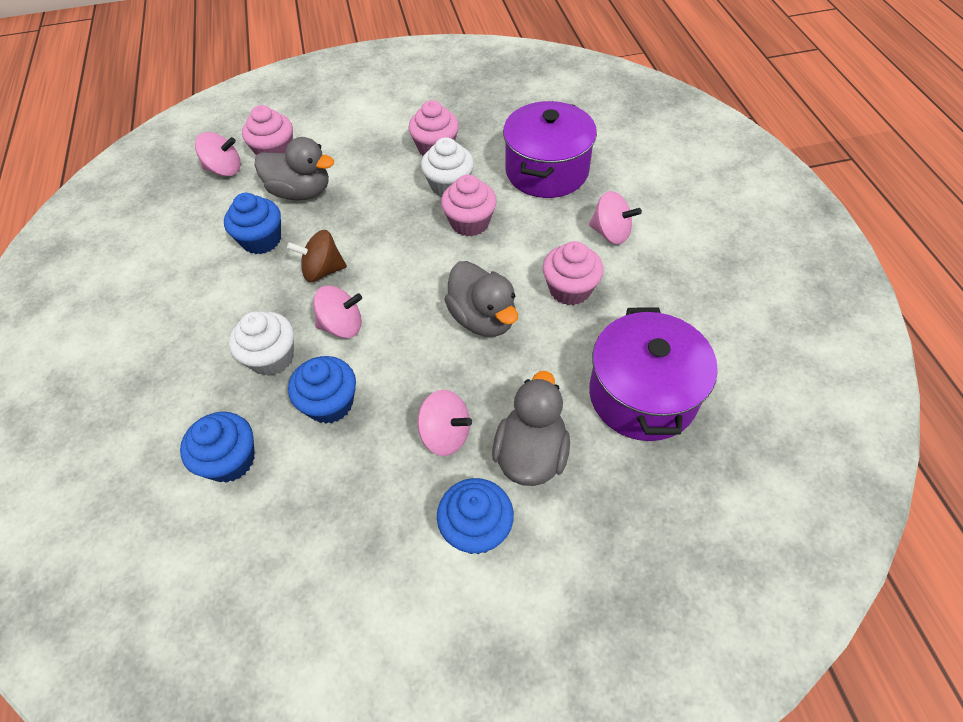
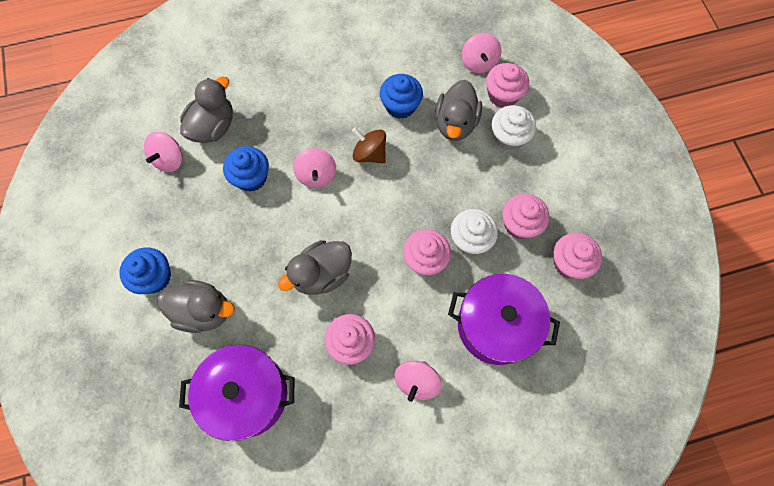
camera: 85 degrees right, 15 degrees up
blue cupcake [180,412,254,483] -> grey duck [180,76,233,143]
white cupcake [229,311,294,376] -> white cupcake moved to [492,105,536,150]
brown spinning top [287,230,347,282] -> brown spinning top turned 45 degrees counterclockwise [352,127,386,163]
pink spinning top [417,390,472,456] -> pink spinning top moved to [144,132,182,172]
none -> pink cupcake [554,233,602,279]

